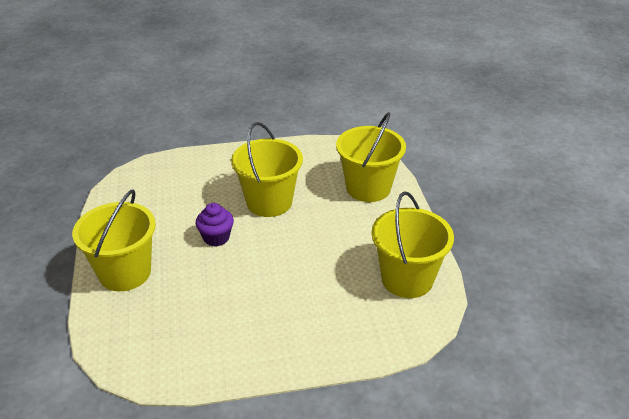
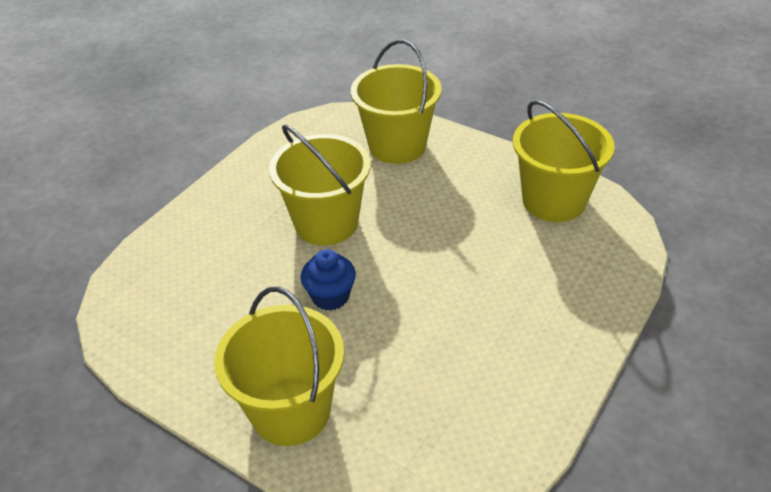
camera: 45 degrees left, 5 degrees up
purple cupcake [196,203,234,247] -> blue cupcake [301,249,356,311]

